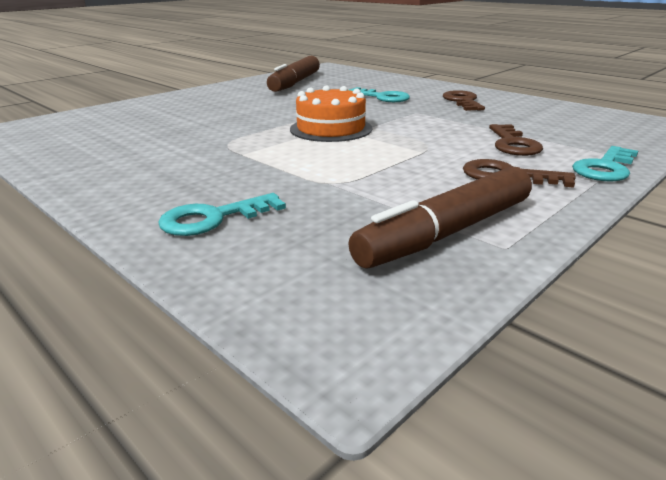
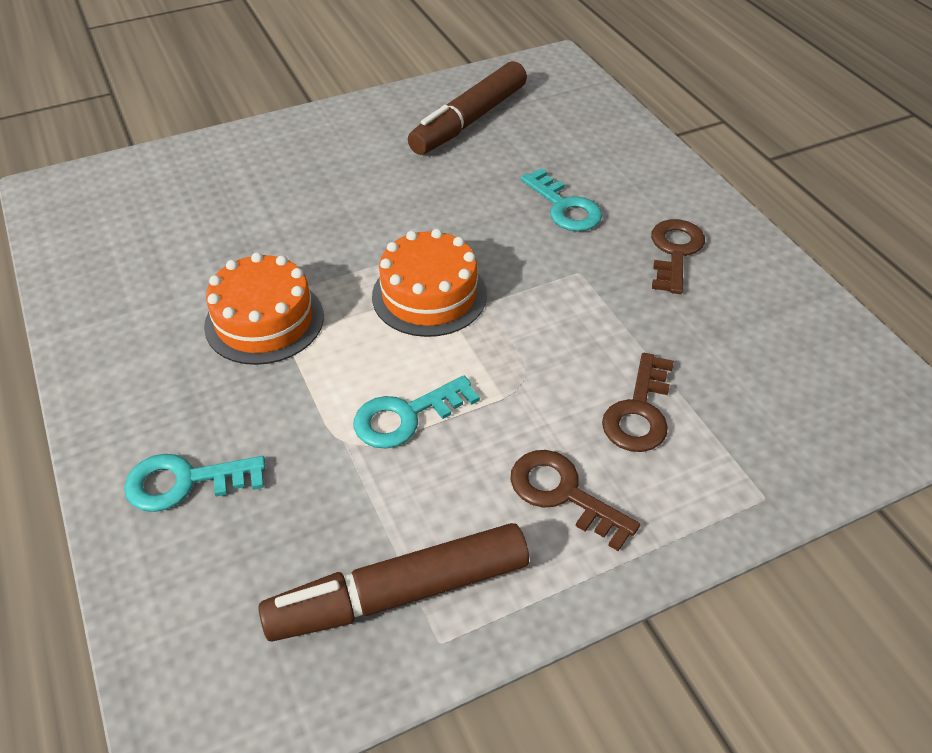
camera: 20 degrees right, 20 degrees up
turquoise key [572,146,638,182] -> turquoise key moved to [353,376,480,449]
none -> orange cake [204,252,324,365]

